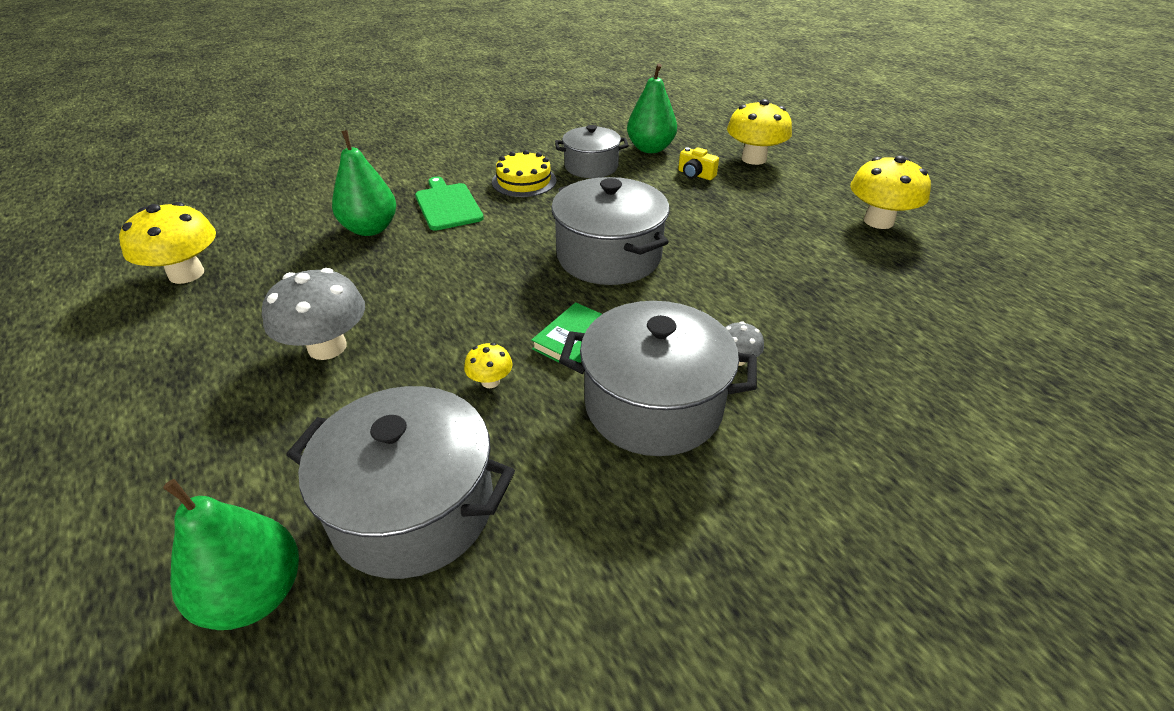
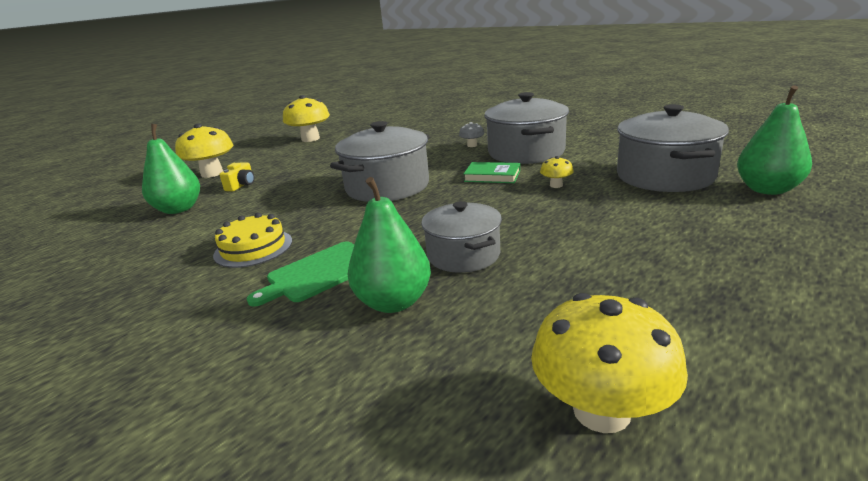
camera: 105 degrees left, 15 degrees down
grey mushroom [262,268,365,360] -> none
grey pot [555,125,629,178] -> grey pot moved to [421,201,502,273]

